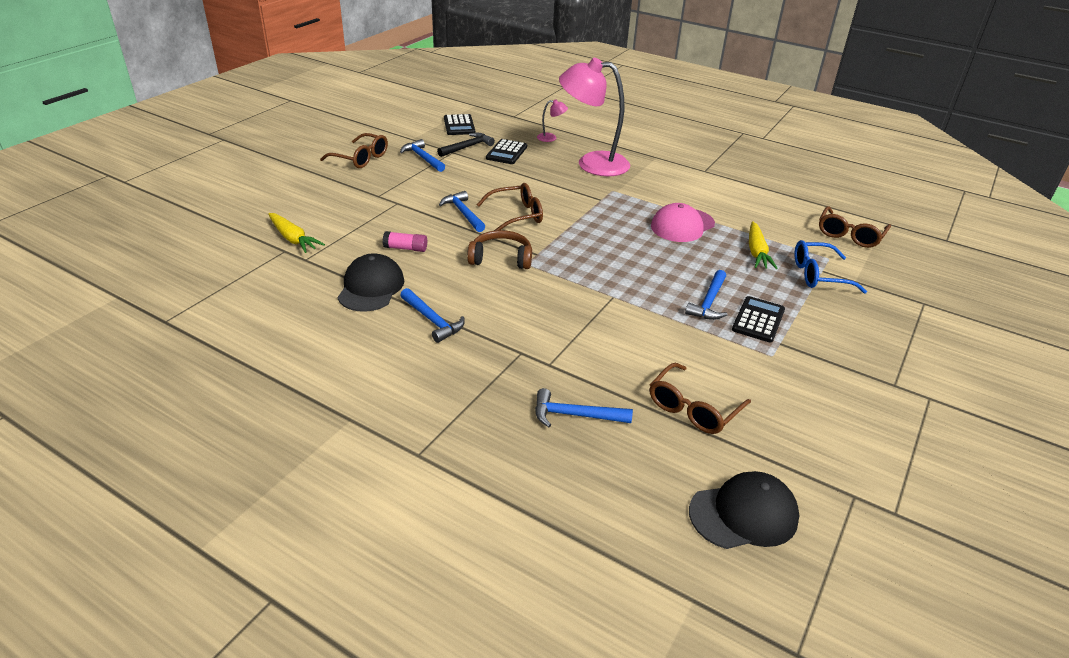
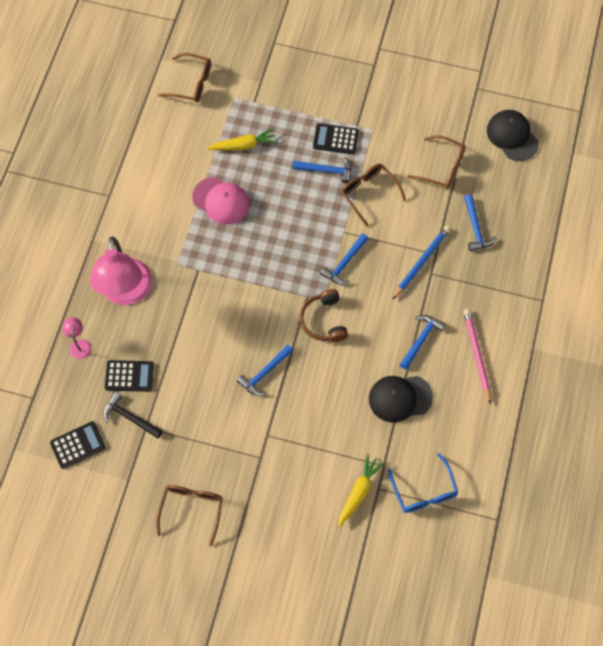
camera: 105 degrees left, 30 degrees up
pink glue stick [383,231,427,252] -> none
blue hammer [400,139,445,172] -> blue hammer moved to [320,233,369,285]
brown glasses [477,183,543,231] -> brown glasses moved to [341,164,406,227]
blue glasses [794,240,867,294] -> blue glasses moved to [388,453,458,513]
none -> blue pencil [392,226,450,300]
none -> pink pencil [463,309,491,405]

